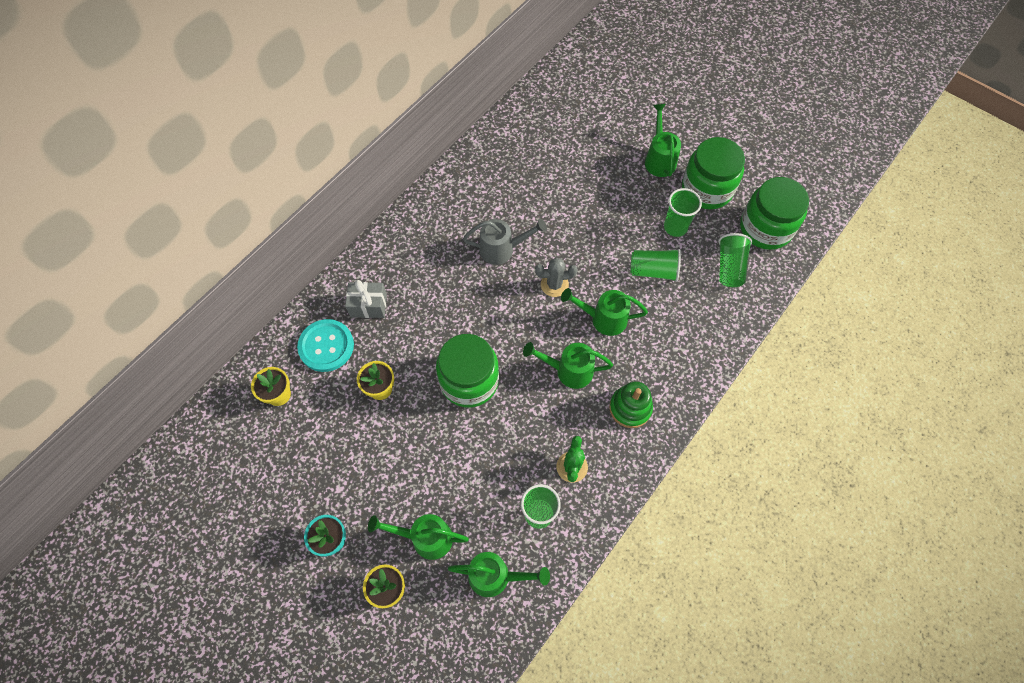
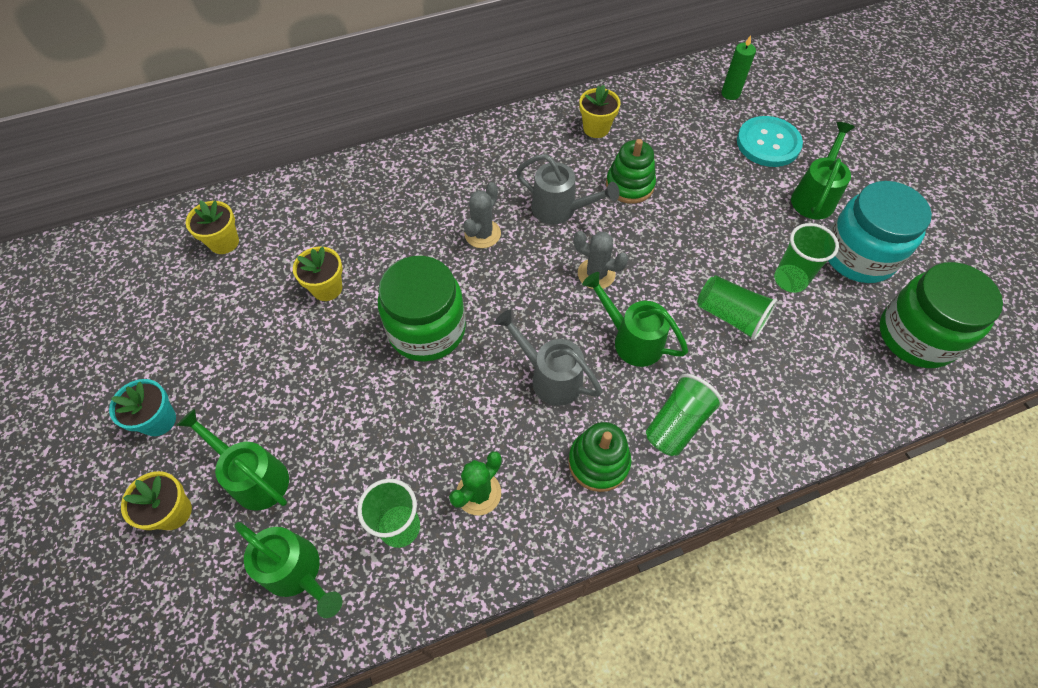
camera: 30 degrees right, 5 degrees down
turquoise button [297,319,354,372] -> turquoise button moved to [737,116,803,167]
grey gift [345,280,387,318] -> none
green watering can [523,342,613,389] -> grey watering can [494,309,602,406]
green jar [682,137,745,209] -> turquoise jar [828,181,932,283]
green cup [718,233,752,287] -> green cup moved to [646,374,723,456]
none -> grey cactus [463,182,501,248]
none -> yellow flower pot [579,84,620,138]
none -> green stacking toy [606,139,656,204]
none -> green candle [722,35,756,100]

